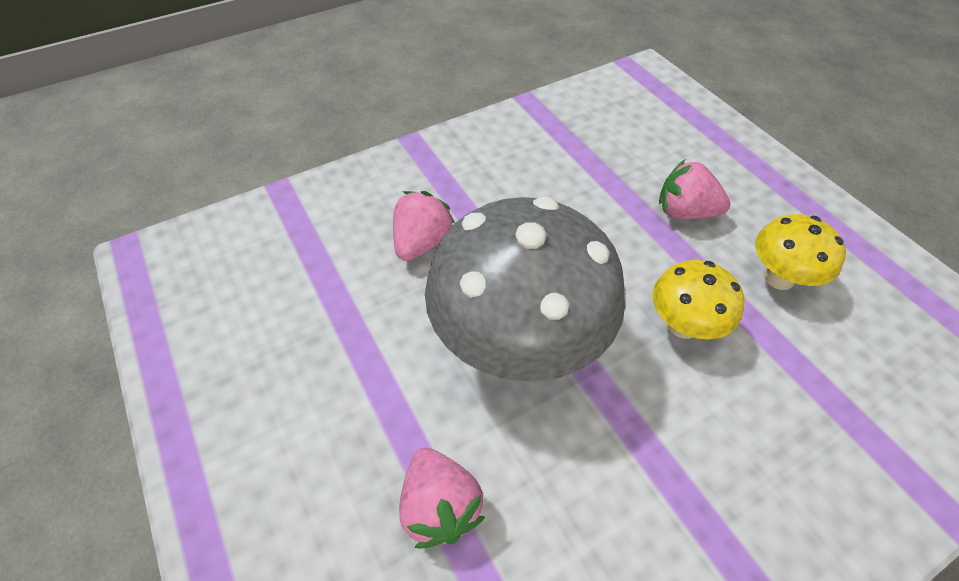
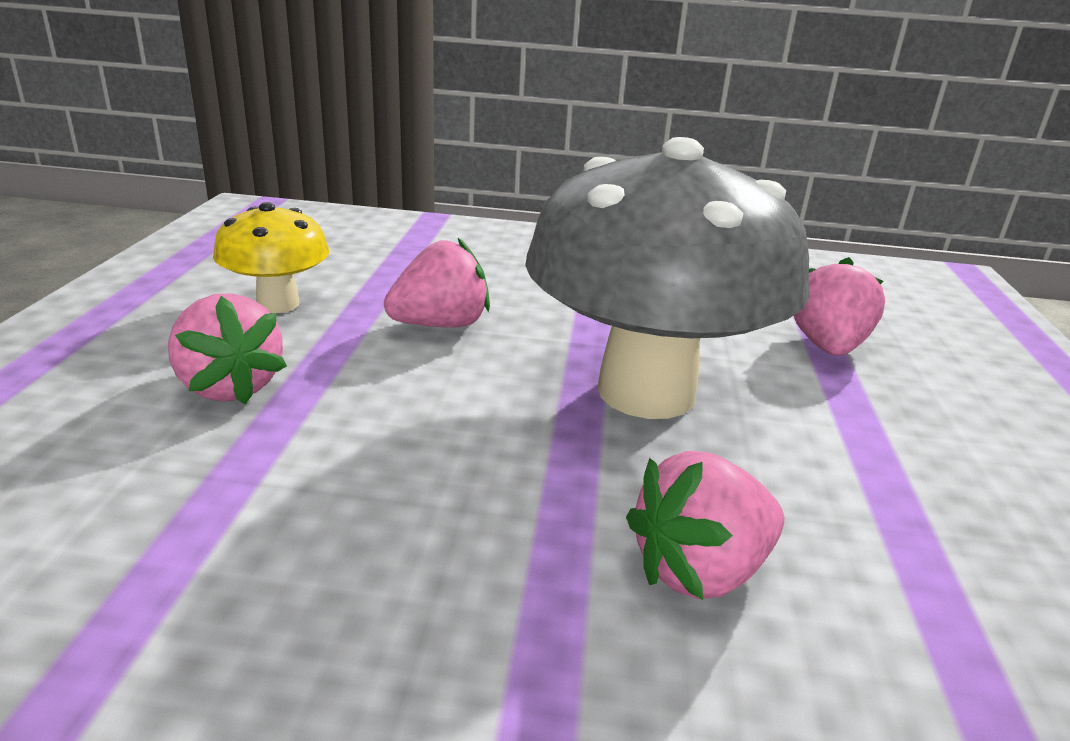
camera: 145 degrees left, 25 degrees down
yellow mushroom [653,260,744,339] -> pink strawberry [384,238,490,327]

